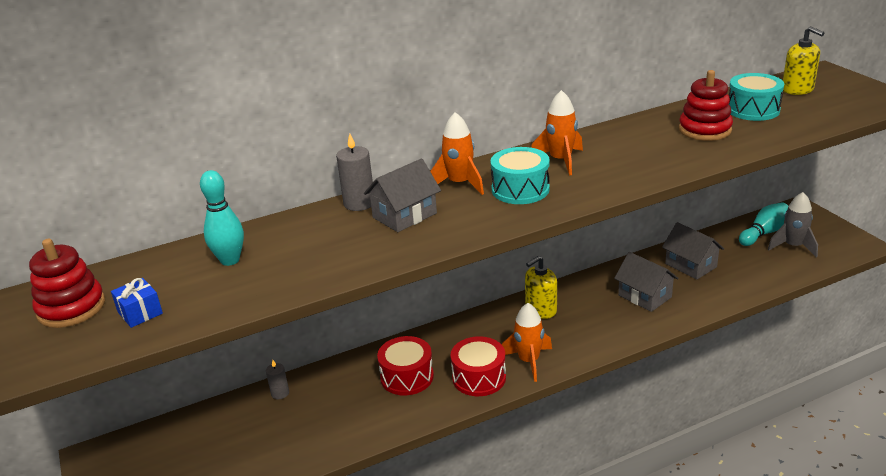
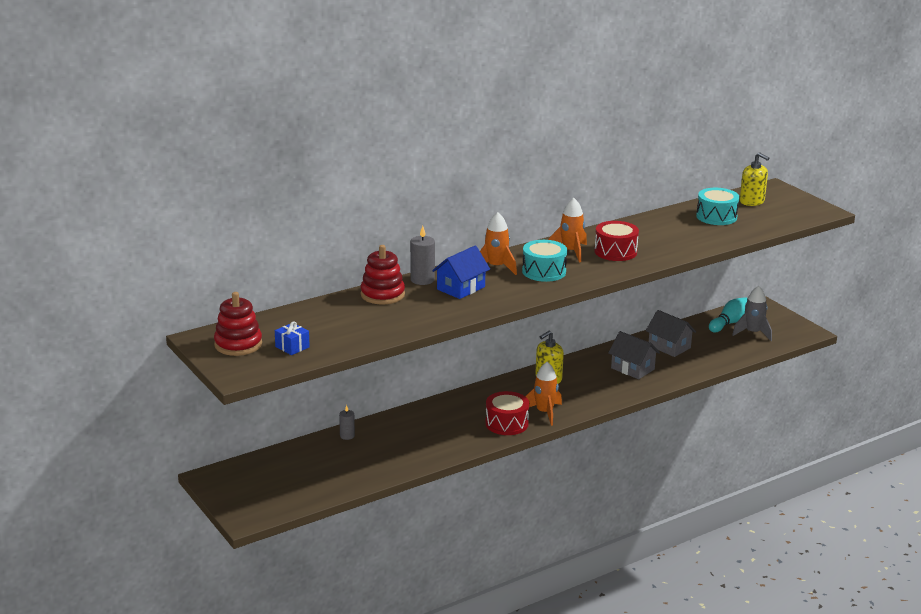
camera: 10 degrees left, 5 degrees down
turquoise bowling pin [200,170,244,266] -> none
grey house [364,159,441,232] -> blue house [432,246,490,299]
red drum [377,336,434,395] -> red drum moved to [594,221,639,261]
red stacking toy [679,70,733,141] -> red stacking toy moved to [361,245,405,305]

